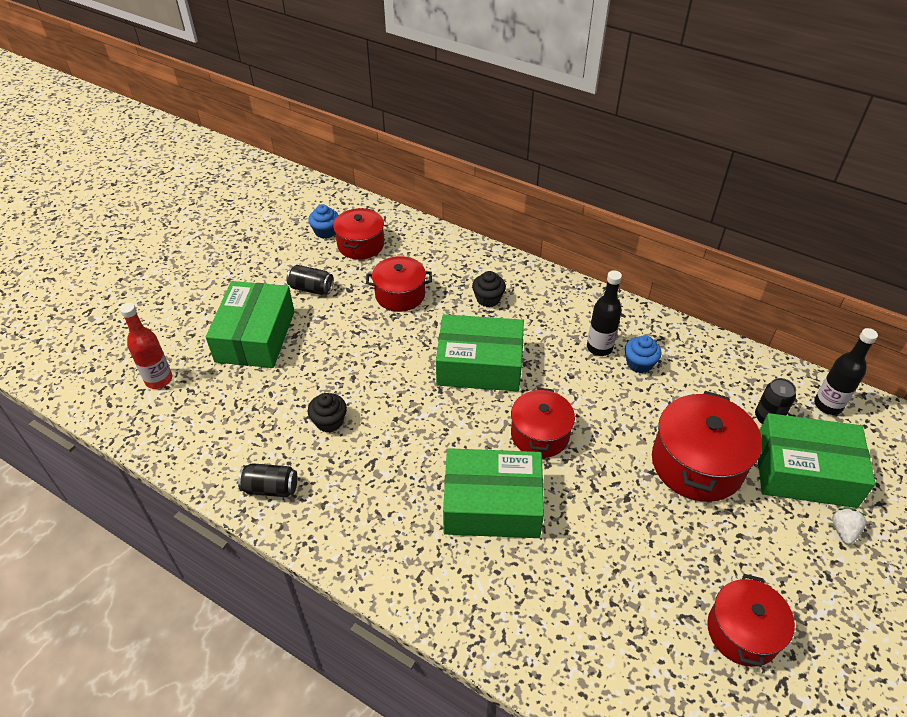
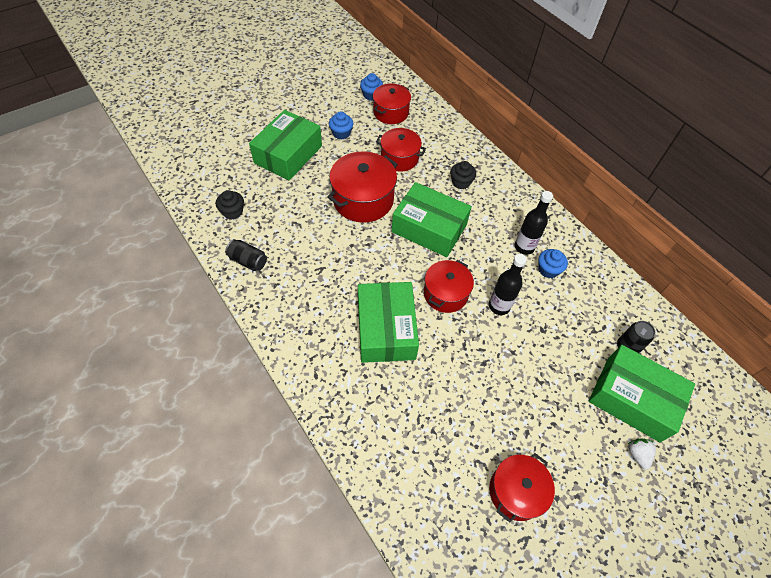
camera: 20 degrees right, 10 degrees up
red bottle [120,303,172,389] -> none
black can [287,265,334,295] -> blue cupcake [329,111,353,140]
black cupcake [308,393,347,433] -> black cupcake moved to [216,190,244,220]
green box [443,448,544,538] -> green box turned 60 degrees clockwise [358,282,419,363]
red pot [652,391,762,502] -> red pot moved to [327,151,398,223]
black bottle [814,328,878,415] -> black bottle moved to [489,254,527,315]
white strawberry [832,508,867,545] -> white strawberry turned 45 degrees counterclockwise [628,438,656,470]

